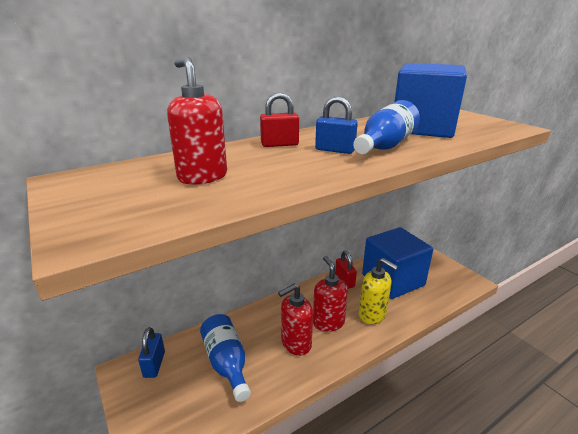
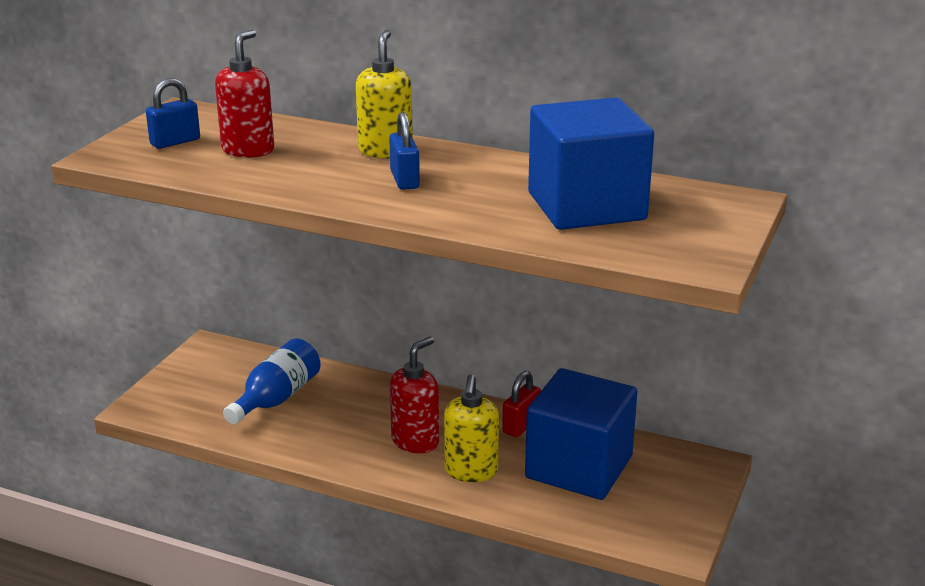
camera: 55 degrees right, 0 degrees up
blue padlock [138,327,165,378] -> blue padlock moved to [146,78,200,149]
red padlock [260,92,299,147] -> yellow soap dispenser [356,30,413,158]
red soap dispenser [278,284,313,356] -> none
blue bottle [353,100,420,154] -> none

